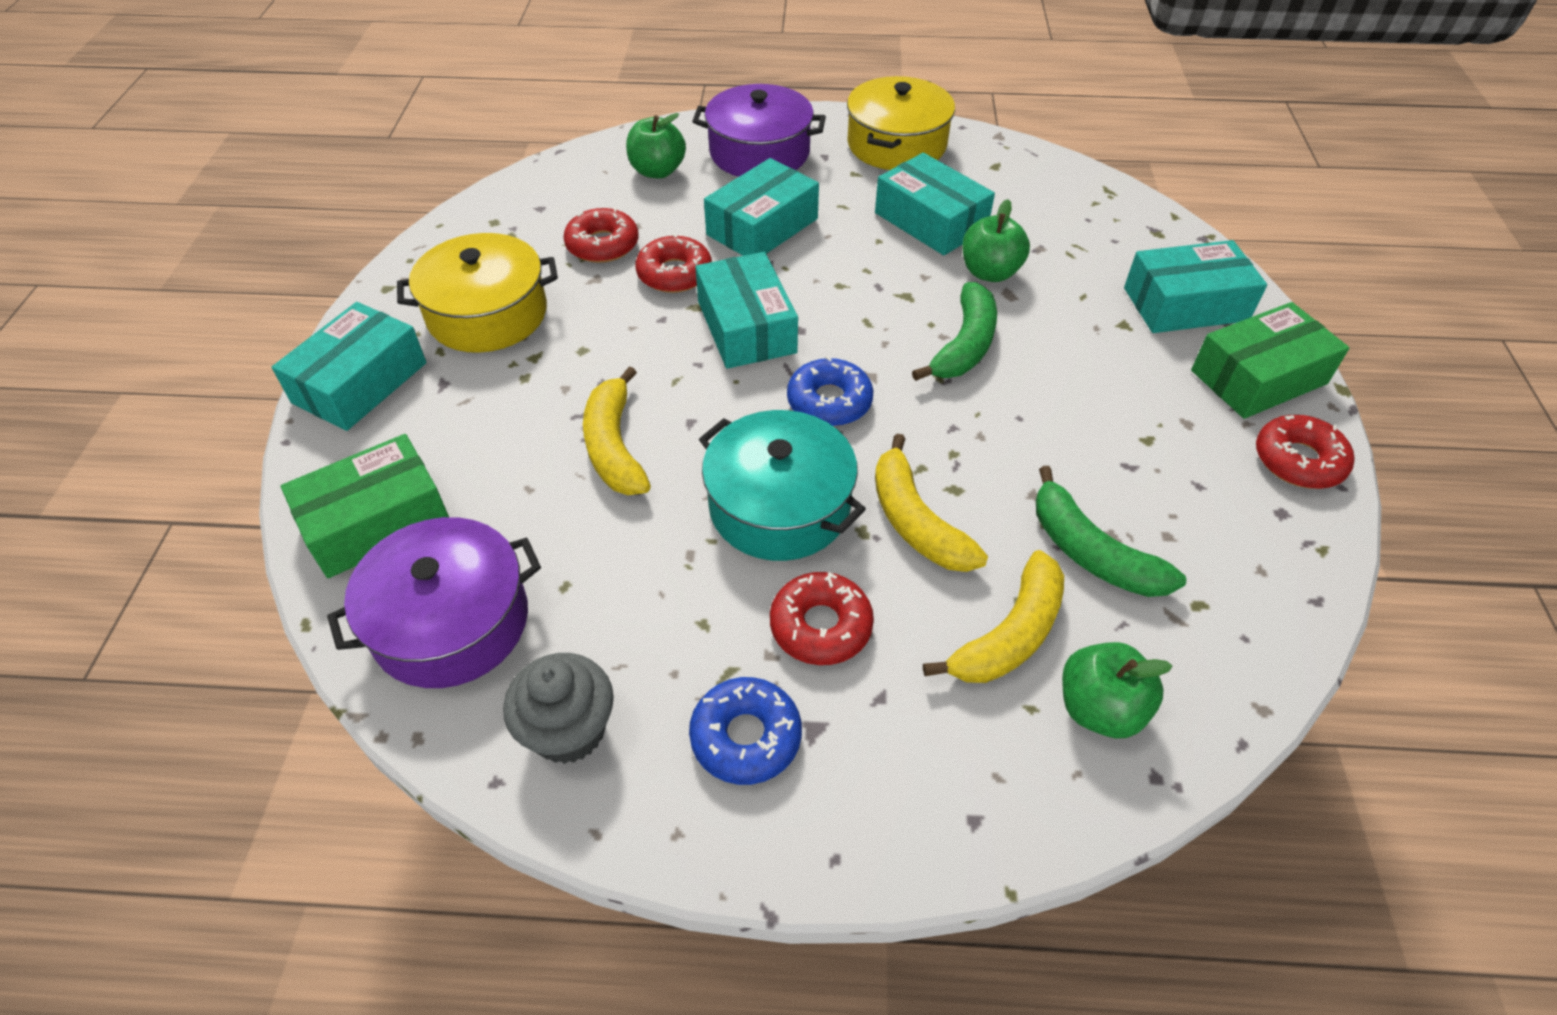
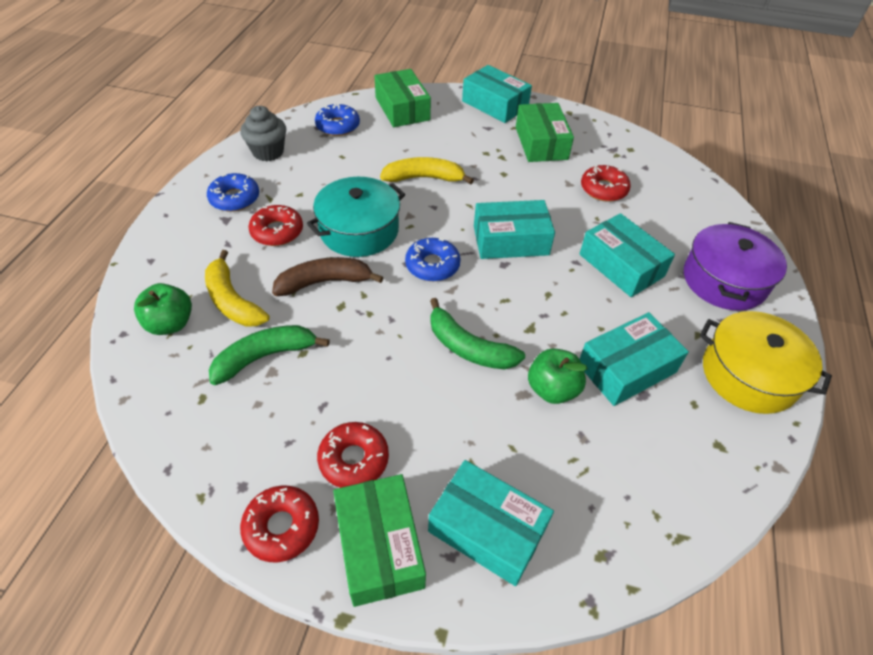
camera: 100 degrees right, 0 degrees up
purple pot [327,517,541,688] -> blue donut [315,103,360,136]
yellow pot [397,233,558,353] -> green box [516,103,574,162]
green apple [626,113,686,178] -> none
red donut [636,233,712,293] -> red donut moved to [317,422,389,488]
yellow banana [875,434,988,572] -> brown banana [272,257,383,296]
turquoise box [1124,240,1267,333] -> turquoise box turned 60 degrees counterclockwise [428,460,554,586]

